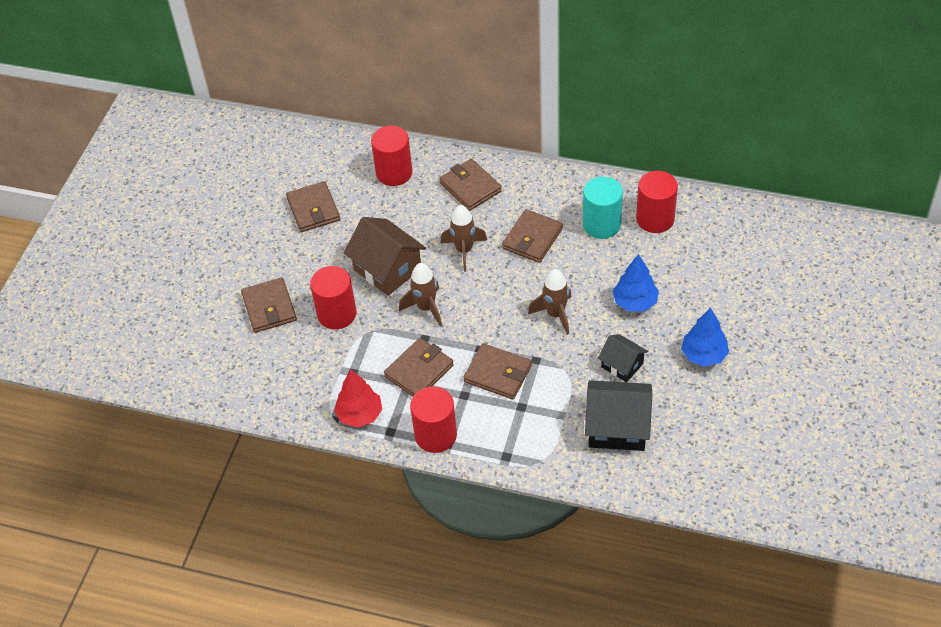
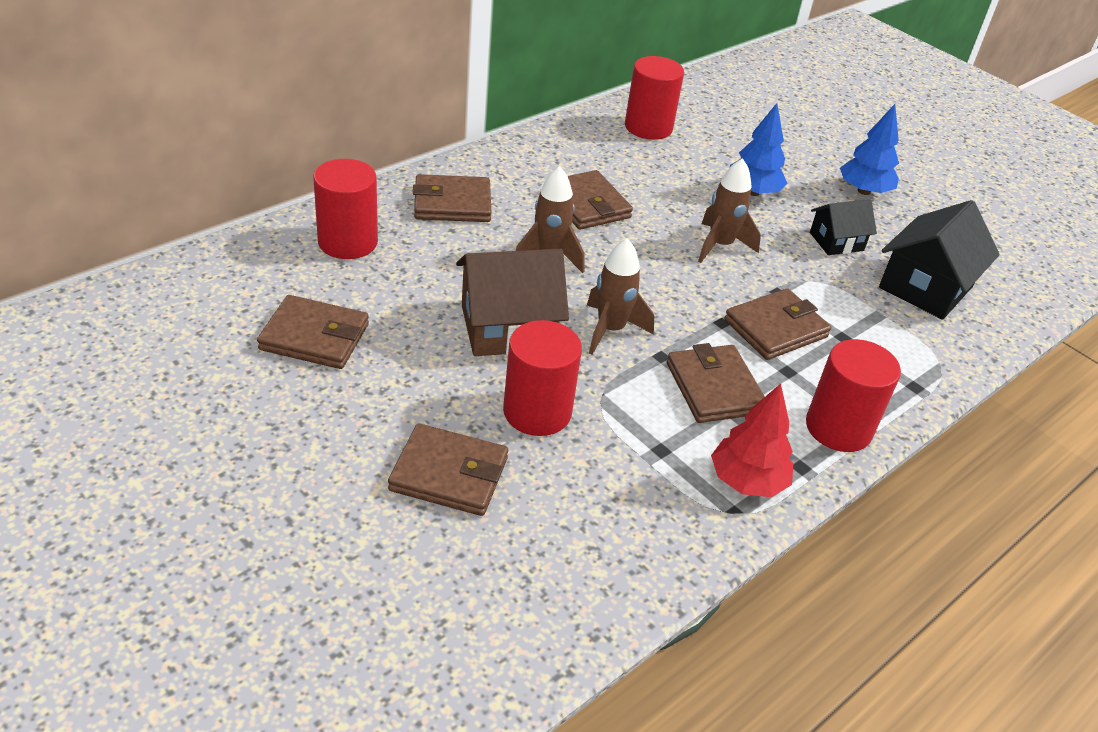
camera: 65 degrees left, 10 degrees down
turquoise cylinder [583,177,623,239] -> none

